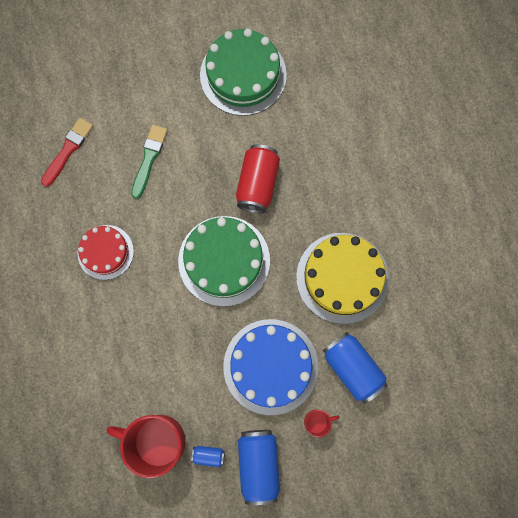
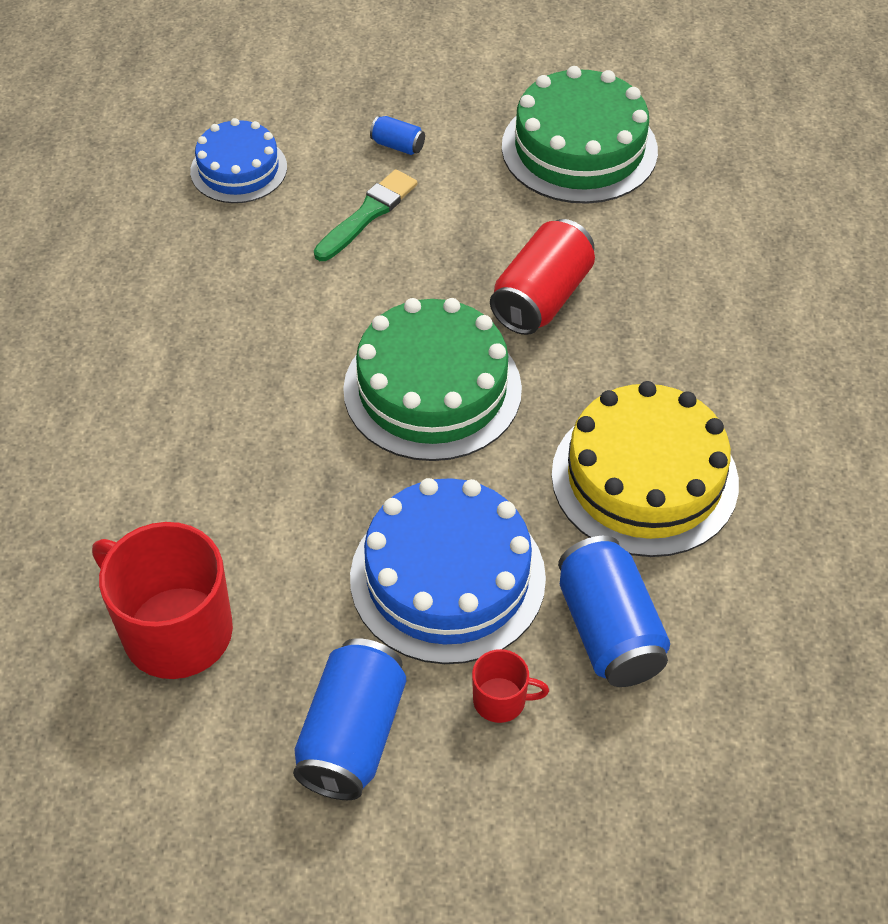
camera: 20 degrees right, 25 degrees down
red brush [41,118,93,187] -> blue cake [190,118,287,203]
red cake [77,225,134,280] -> none
blue can [191,446,225,467] -> blue can moved to [370,116,425,155]

